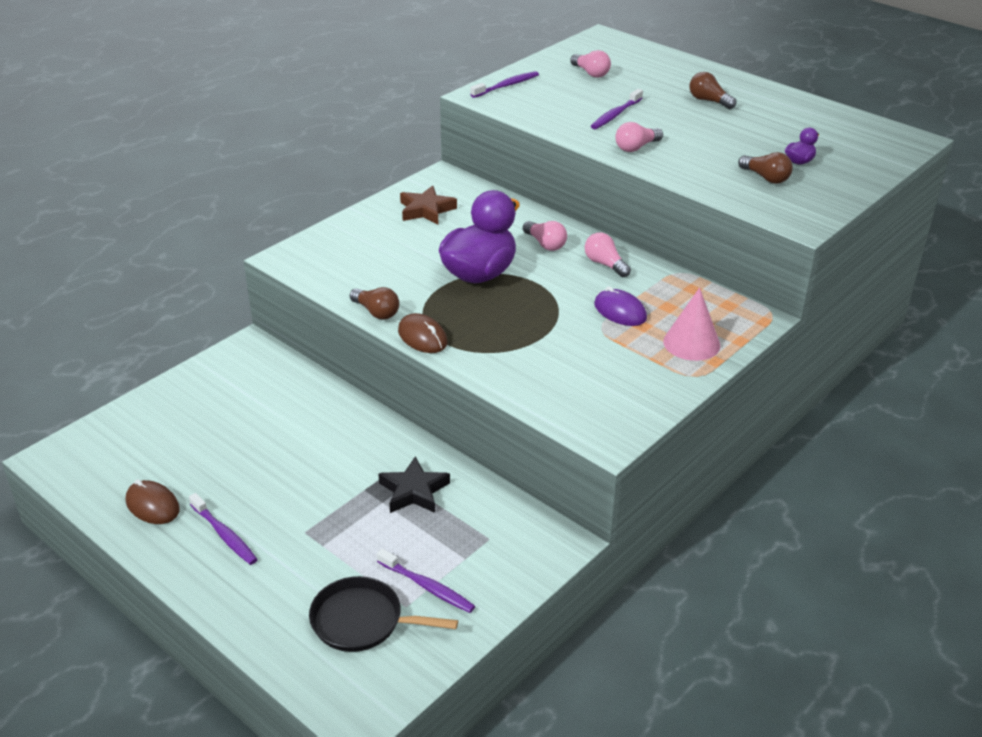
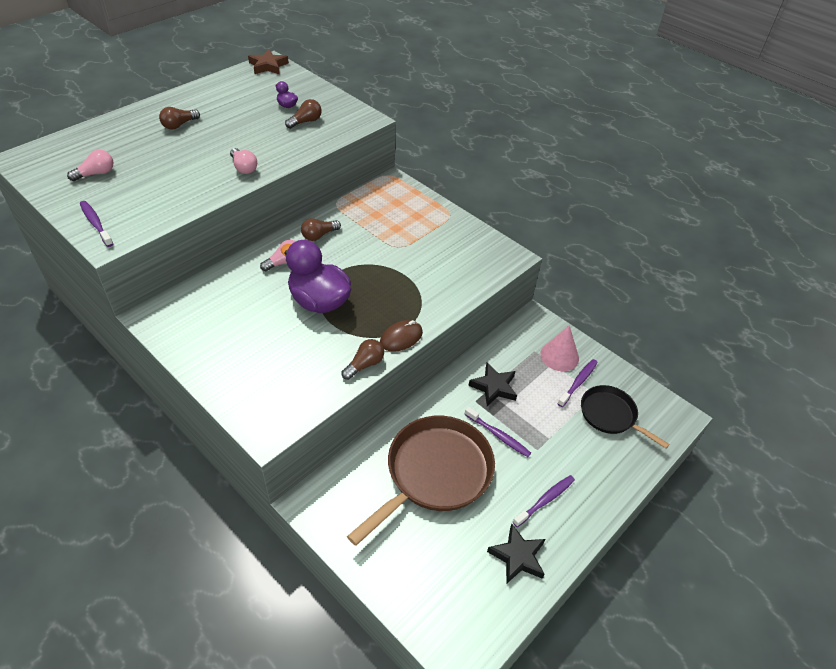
camera: 90 degrees left, 10 degrees up
brown mouse [126,479,180,524] -> black star [487,524,545,583]
black pan [309,576,458,652] -> black pan turned 120 degrees clockwise [581,385,669,448]
brown star [400,186,457,224] -> brown star moved to [248,49,289,74]
pink light bulb [585,233,631,277] -> brown light bulb [301,218,341,241]
purple toothbrush [591,89,643,129] -> purple toothbrush moved to [464,406,531,457]
purple mouse [594,286,647,326] -> none
pink cone [663,288,720,361] -> pink cone moved to [540,325,579,371]
none -> brown pan [347,416,495,546]

